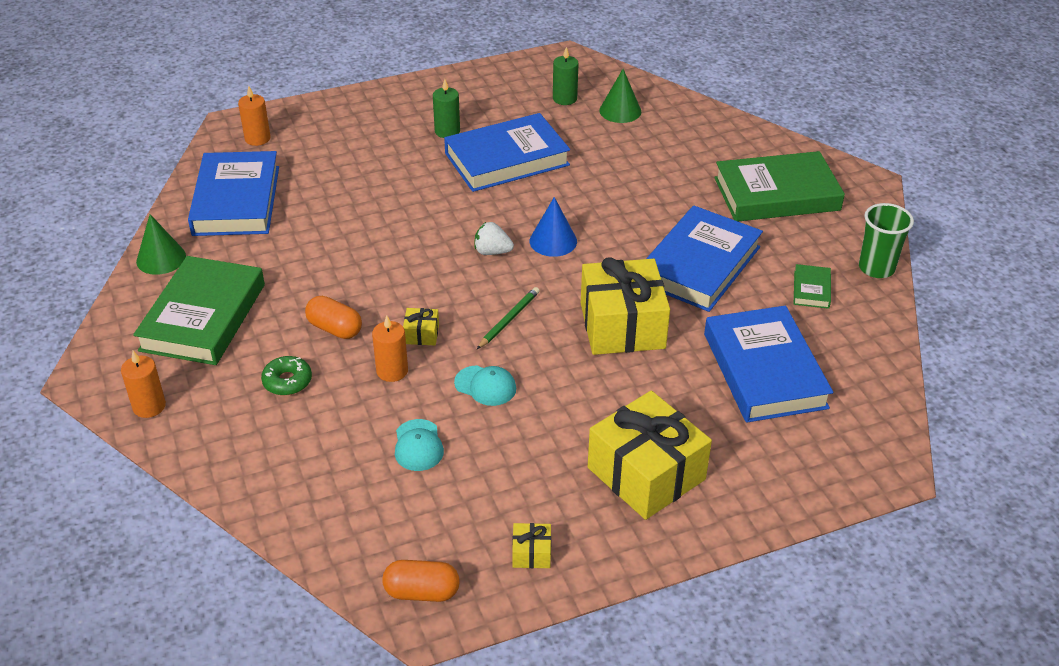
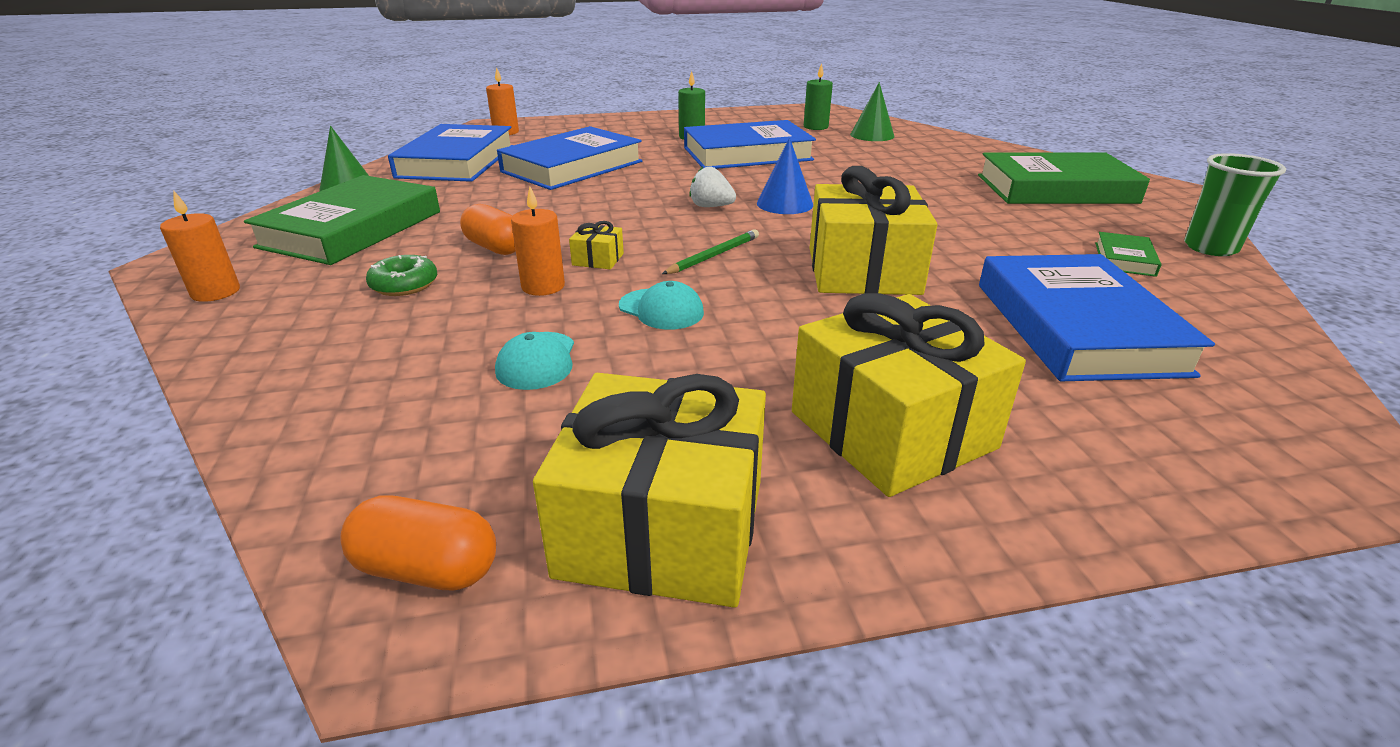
camera: 10 degrees right, 10 degrees down
yellow gift [512,523,551,568] -> yellow gift [533,373,766,608], size x2.45
blue book [646,206,763,312] -> blue book moved to [497,126,642,190]

